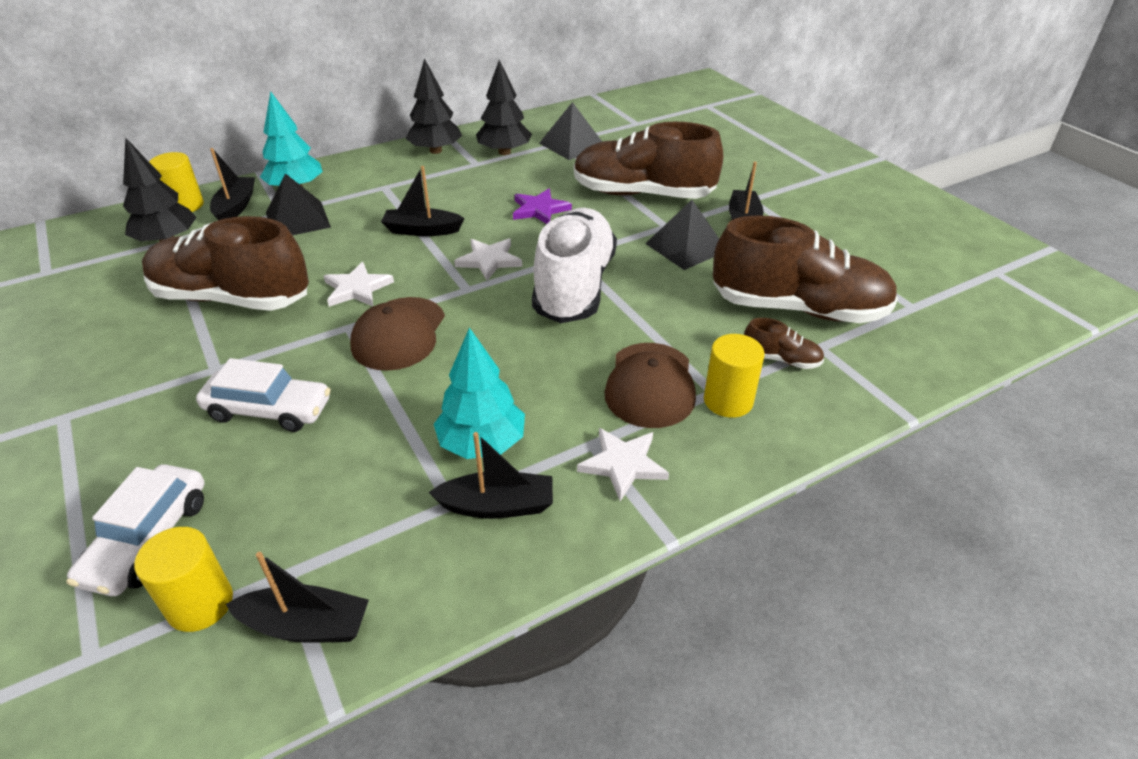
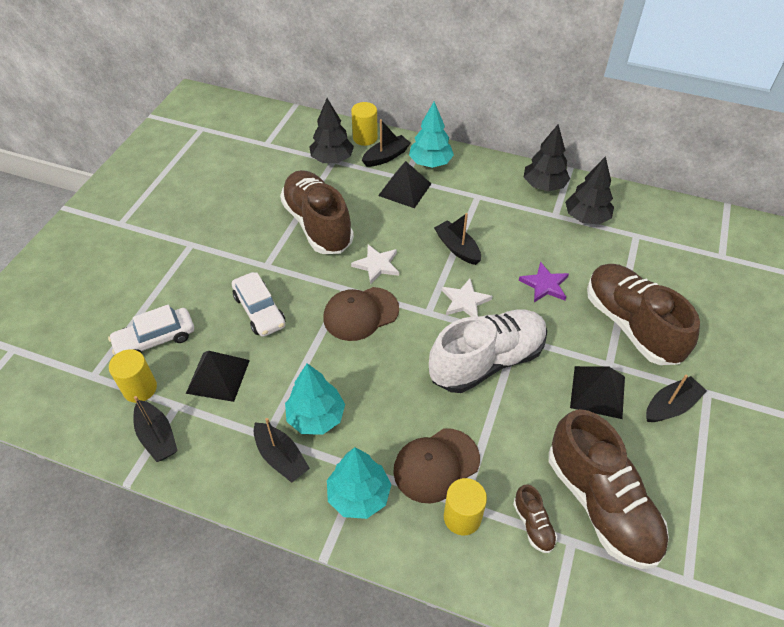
camera: 50 degrees right, 10 degrees up
black pyramid [539,102,602,160] -> black pyramid moved to [186,351,250,402]
white star [577,428,669,501] -> turquoise tree [327,447,392,519]

